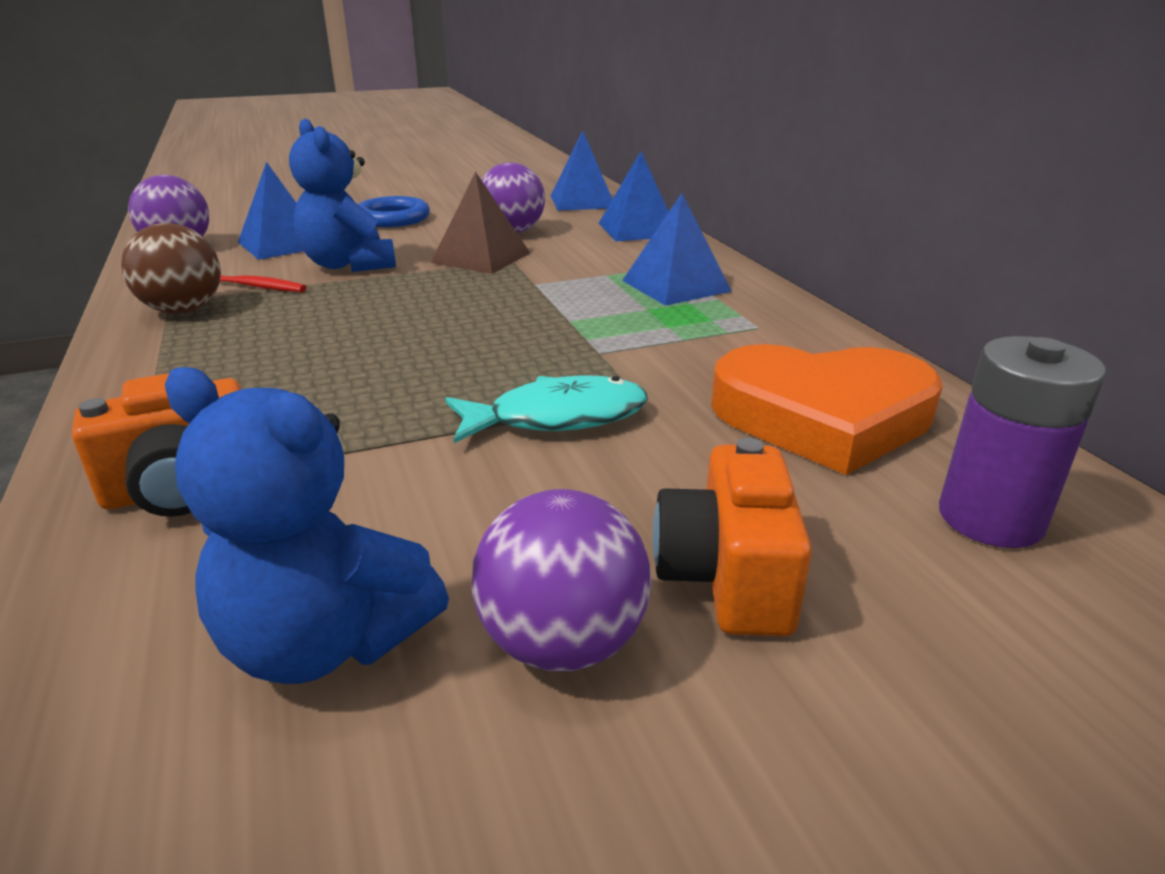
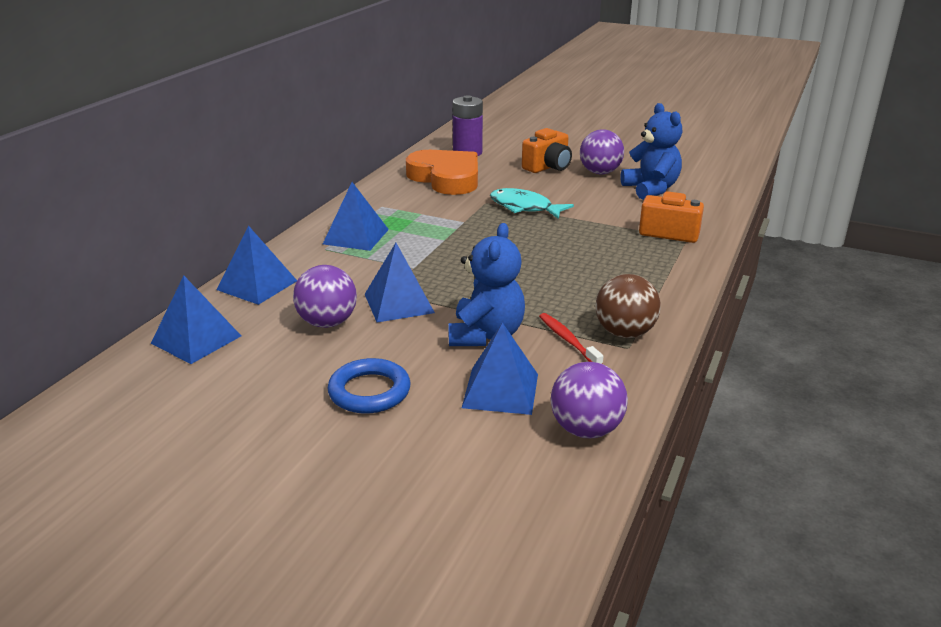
camera: 135 degrees left, 0 degrees up
brown pyramid [431,172,530,274] -> blue pyramid [365,243,435,322]

